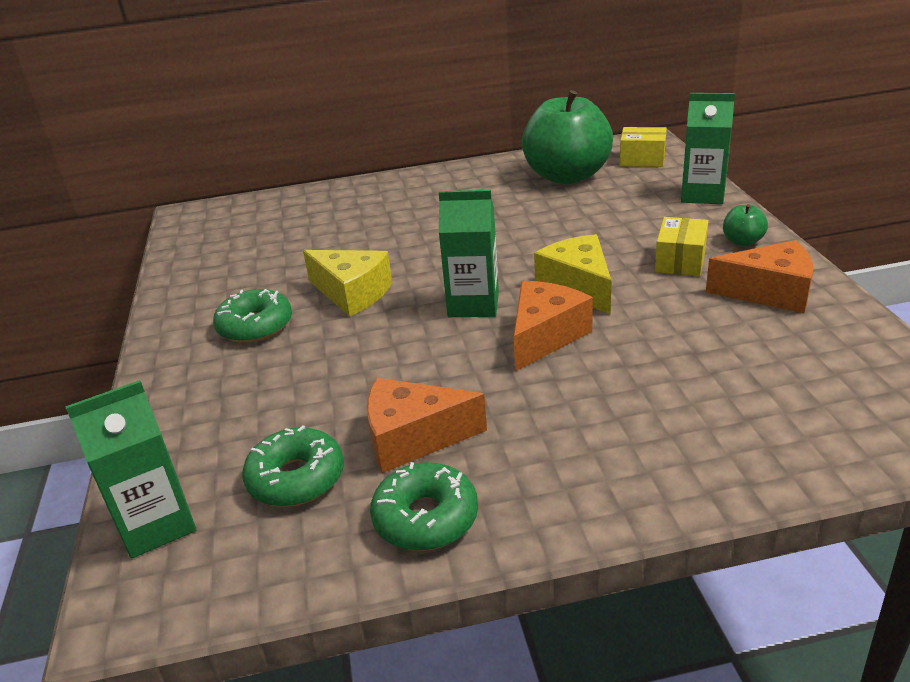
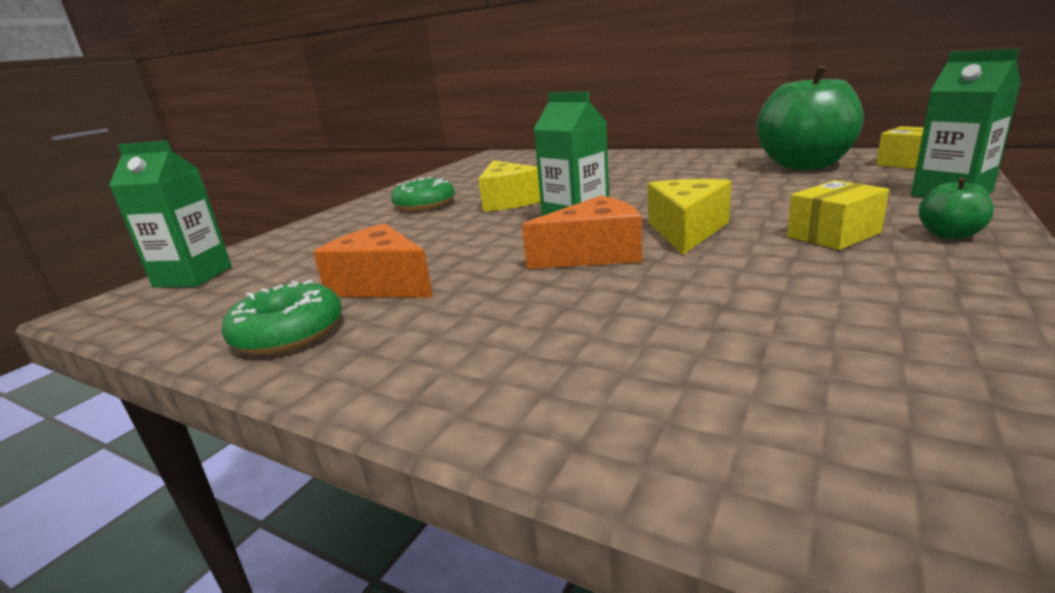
camera: 40 degrees right, 10 degrees down
green donut [242,425,344,507] -> none
orange cheese [706,240,813,313] -> none

